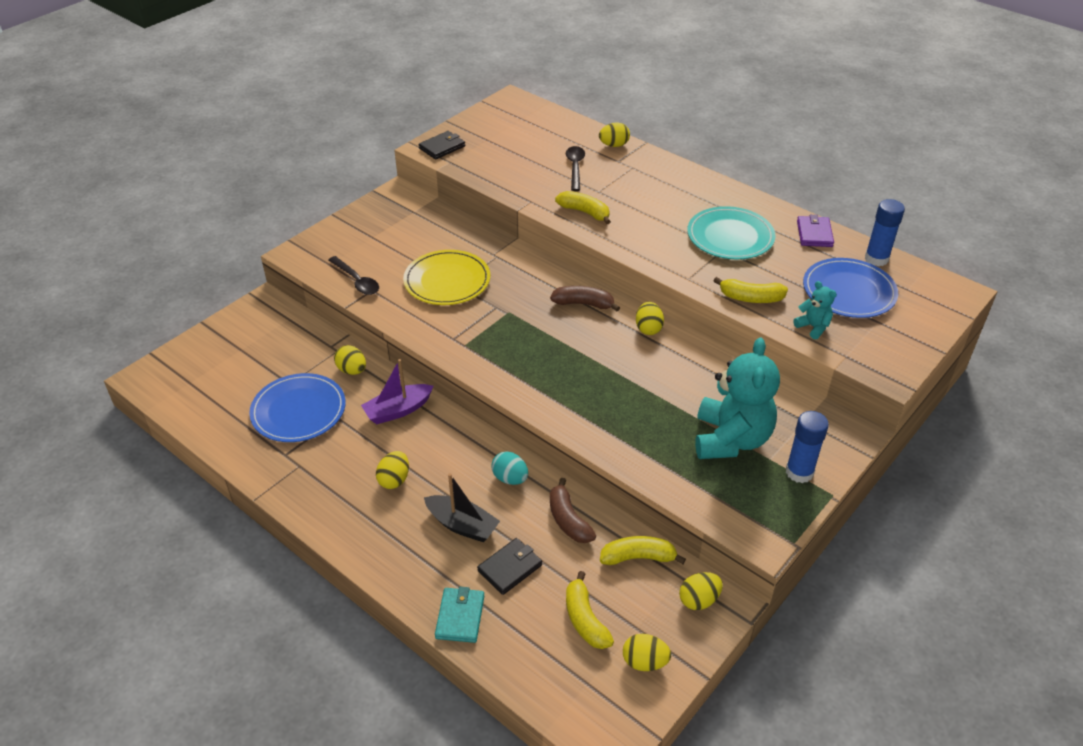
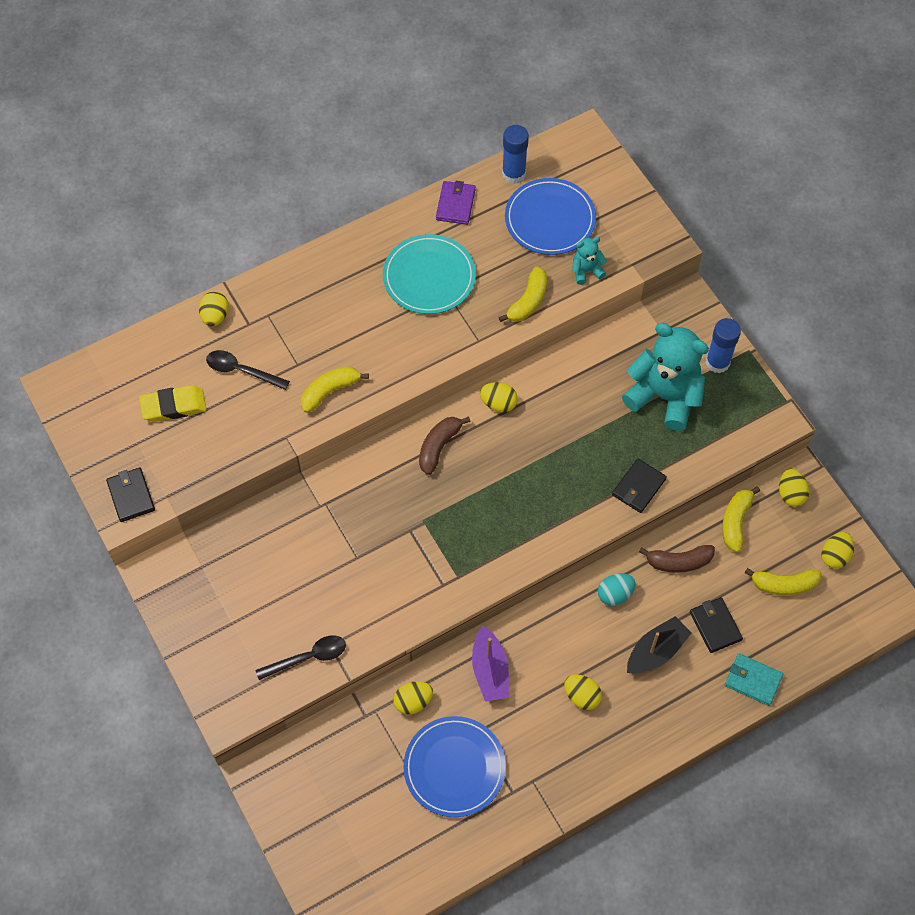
camera: 70 degrees left, 20 degrees up
yellow plate [403,250,490,305] -> none
purple wallet [797,215,834,247] -> purple wallet turned 75 degrees clockwise [436,181,476,225]
none -> yellow eraser [139,385,207,422]
none -> black wallet [612,459,667,513]

